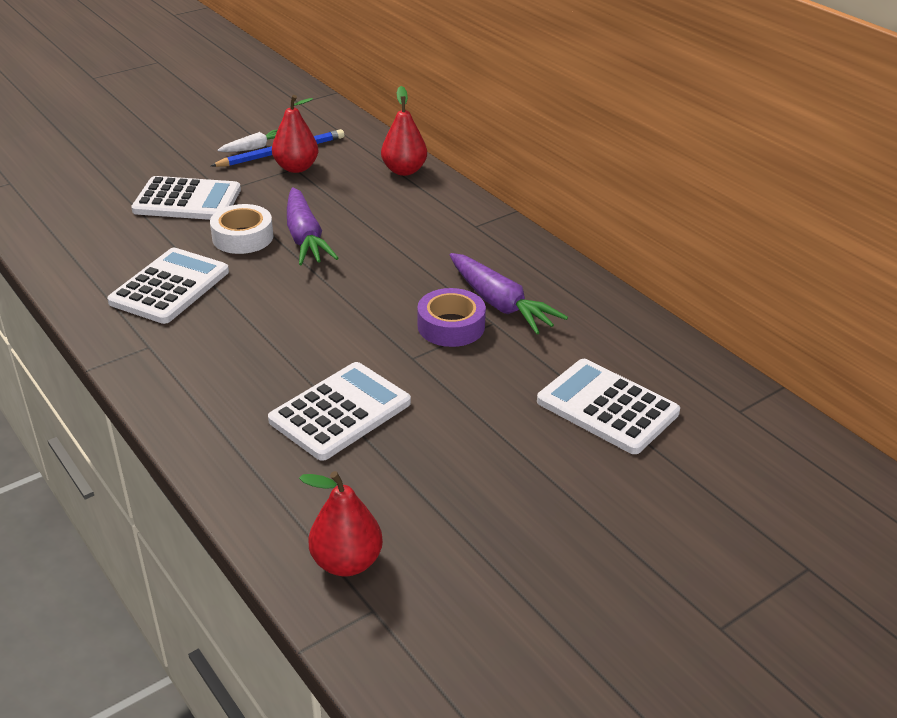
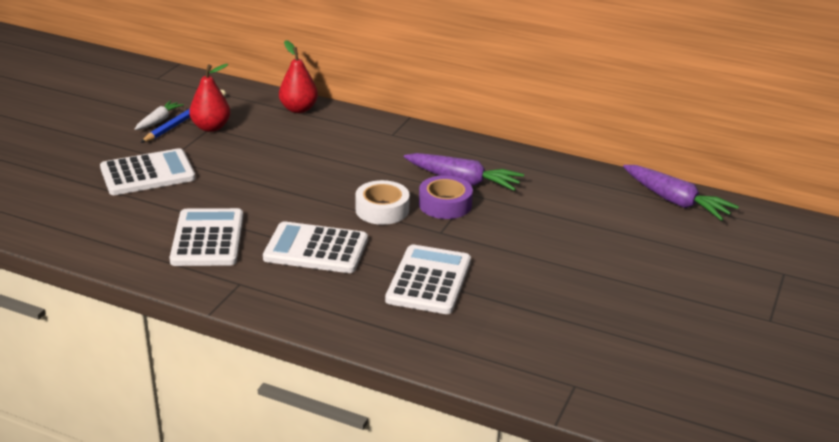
camera: 30 degrees left, 5 degrees down
white tape [210,204,274,254] -> white tape moved to [355,180,410,225]
purple carrot [287,187,339,265] -> purple carrot moved to [623,165,739,221]
red pear [299,471,383,576] -> none
white calculator [537,359,680,454] -> white calculator moved to [263,221,368,273]

